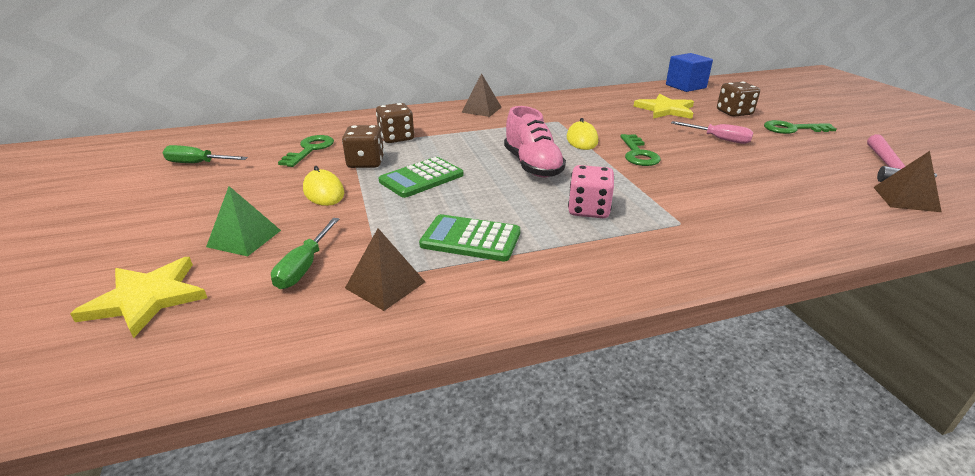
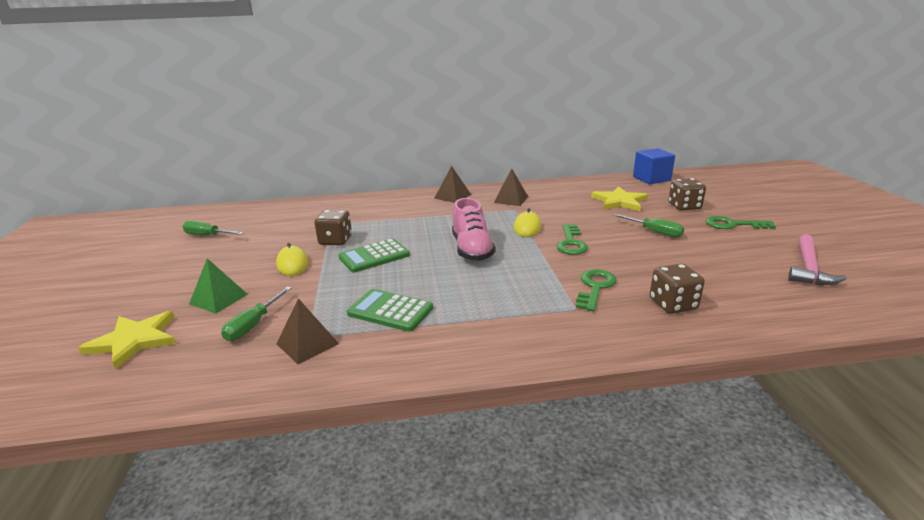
camera: 10 degrees right, 5 degrees down
green key [278,135,334,167] -> green key moved to [576,269,617,312]
brown dice [376,103,414,143] -> brown dice moved to [650,264,705,314]
pink dice [568,165,614,218] -> none
pink screwdriver [671,121,753,144] -> green screwdriver [613,214,684,238]
brown pyramid [873,151,942,212] -> brown pyramid moved to [494,168,528,206]

